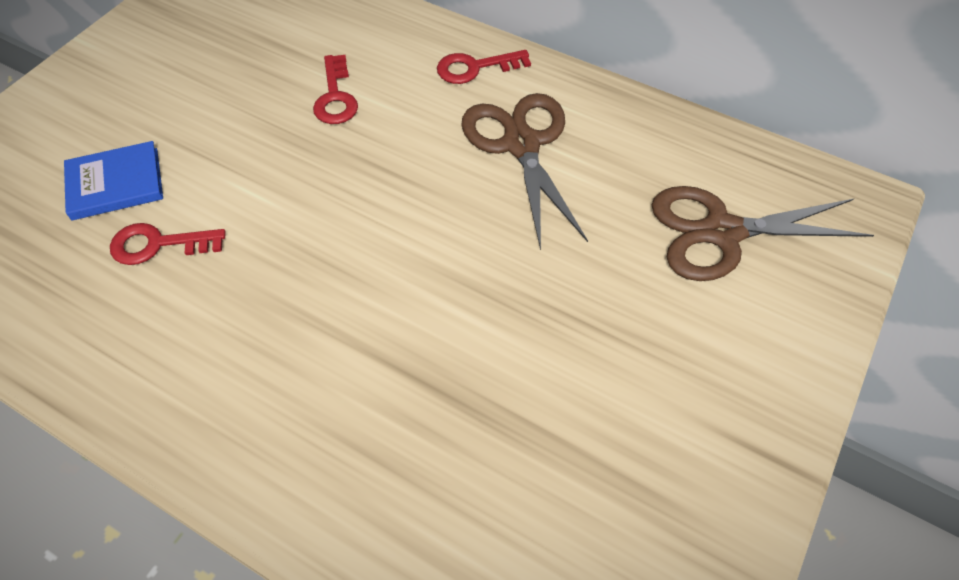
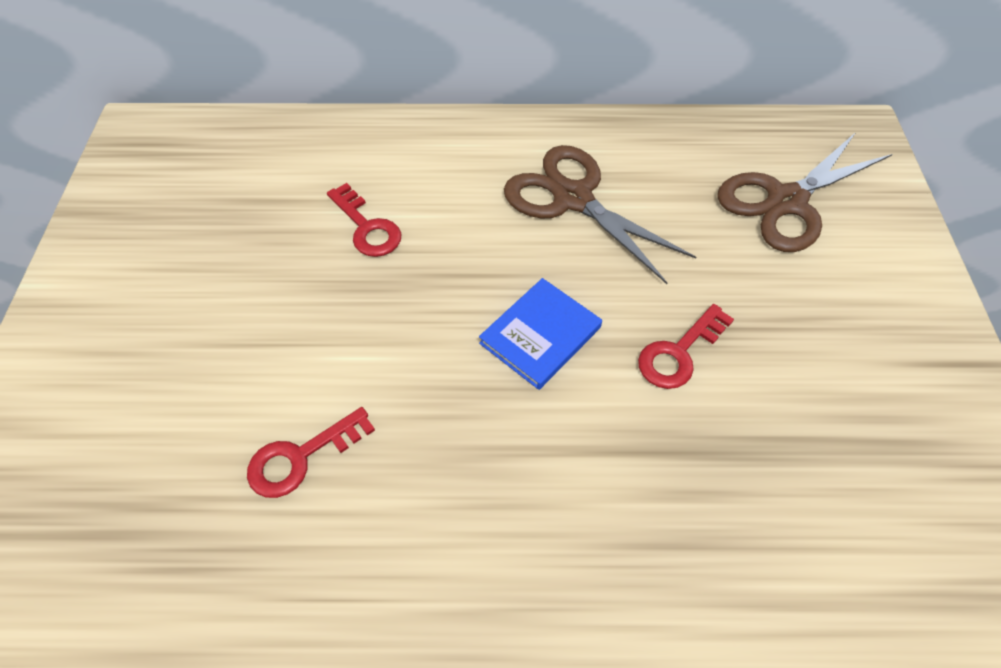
camera: 30 degrees left, 0 degrees up
blue book [64,141,163,220] -> blue book moved to [479,278,602,390]
red key [437,50,531,84] -> red key moved to [638,304,734,389]

